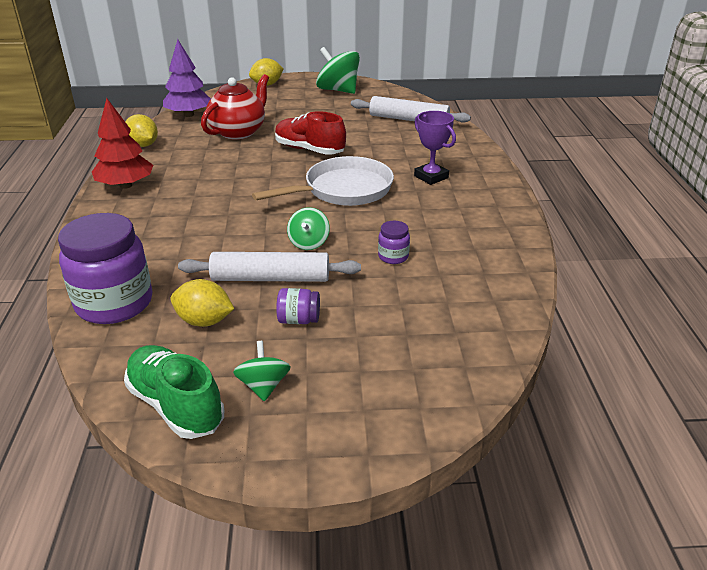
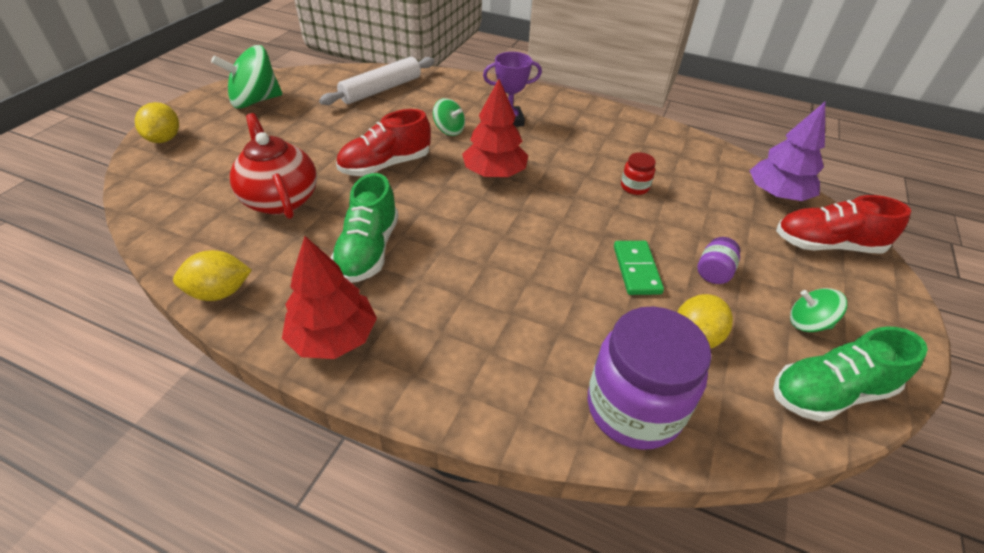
camera: 65 degrees left, 10 degrees up
purple tree [163,39,211,117] -> purple tree moved to [750,102,825,201]
white rolling pin [178,252,361,282] -> green domino [614,241,664,295]
white pan [252,156,394,206] -> red tree [462,79,528,178]
green spinning top [287,207,330,250] -> green spinning top moved to [433,98,465,136]
purple jar [378,221,410,264] -> red jar [621,152,656,195]
none -> green shoe [330,173,399,283]
none -> red shoe [776,195,911,254]

